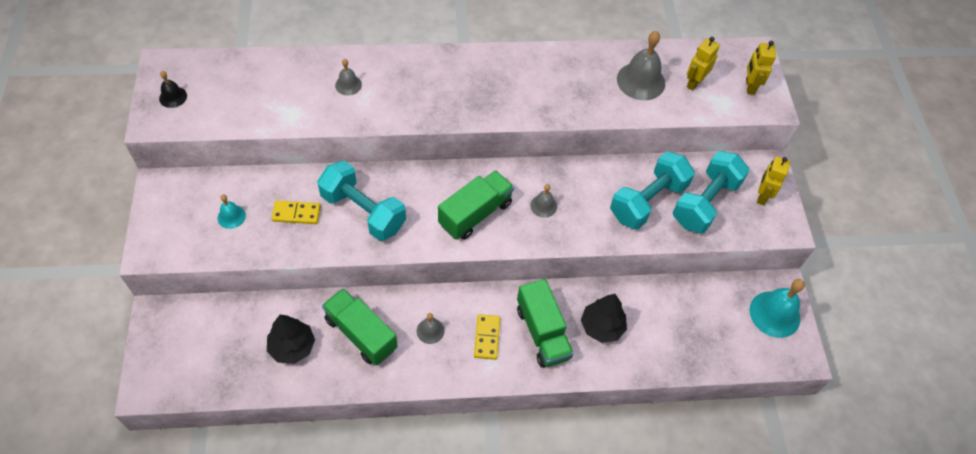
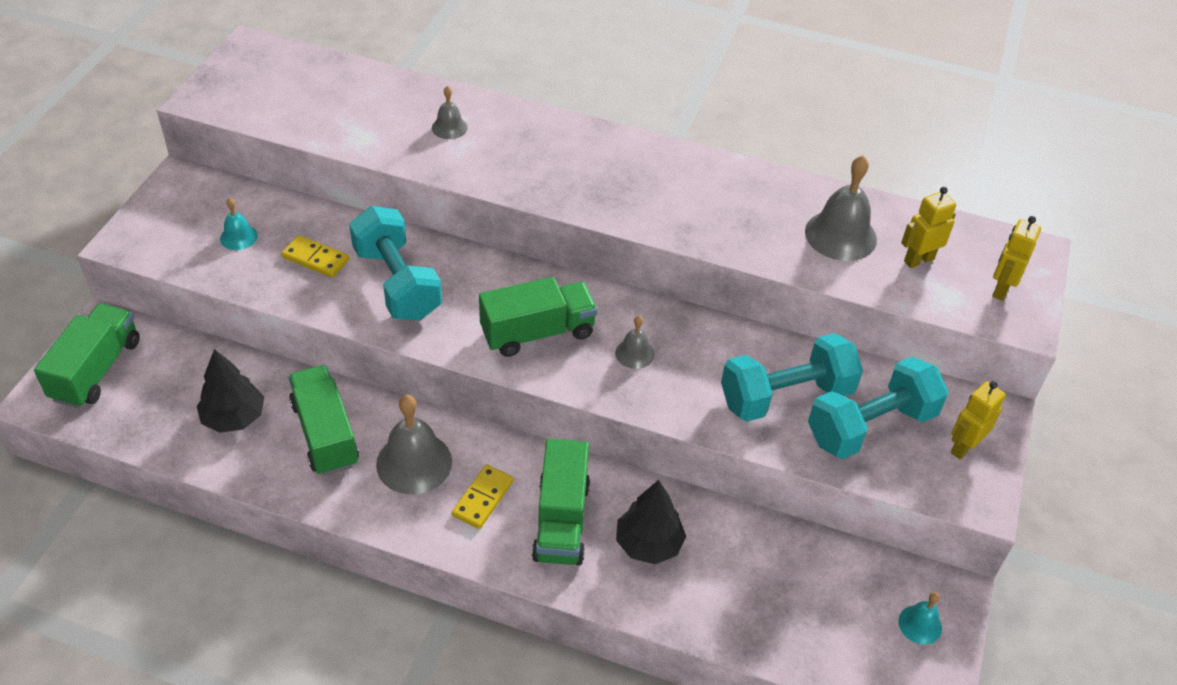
camera: 25 degrees right, 10 degrees down
black bell [159,71,187,108] -> none
grey bell [417,313,445,344] -> grey bell [376,395,452,494], size x1.89
turquoise bell [750,279,805,338] -> turquoise bell [898,592,942,645], size x0.53
none -> green truck [34,304,140,408]

